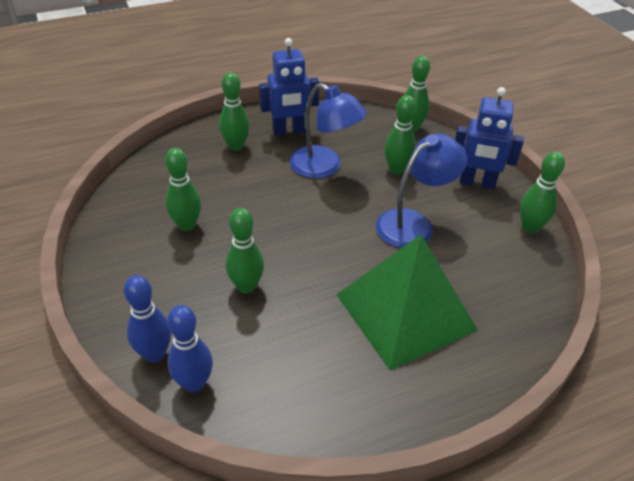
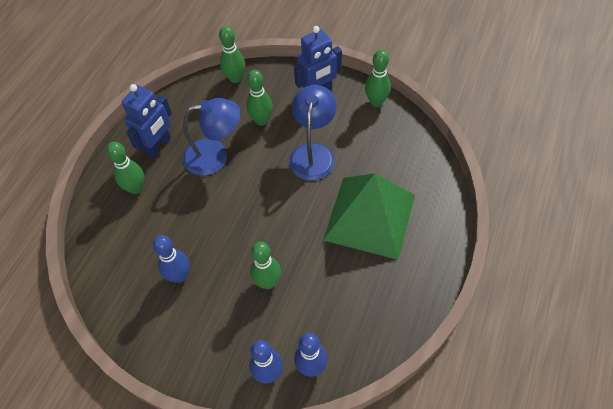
camera: 40 degrees left, 15 degrees up
green bowling pin [165,148,201,231] -> blue bowling pin [153,235,190,283]

